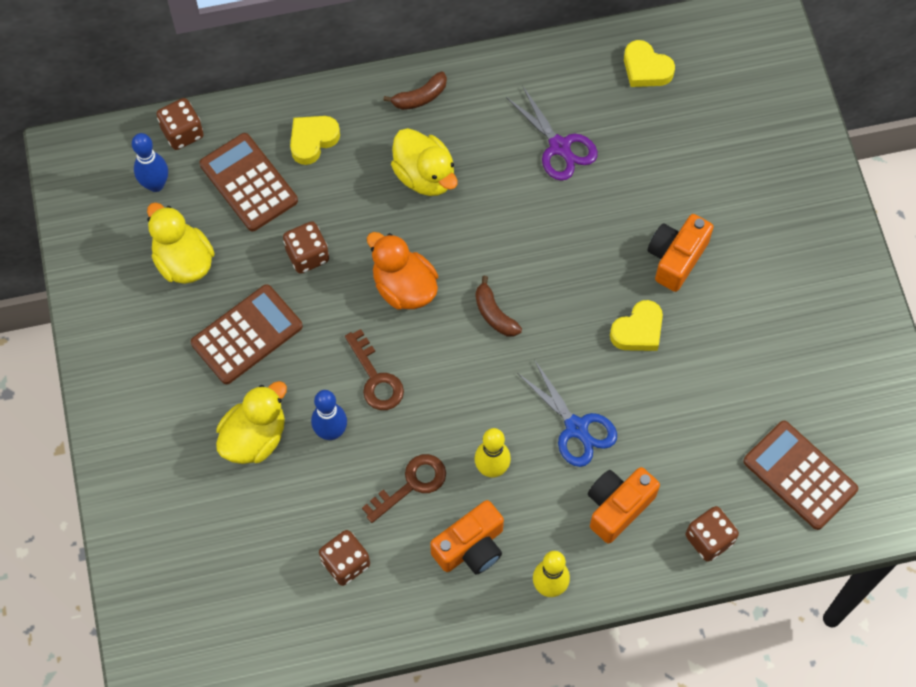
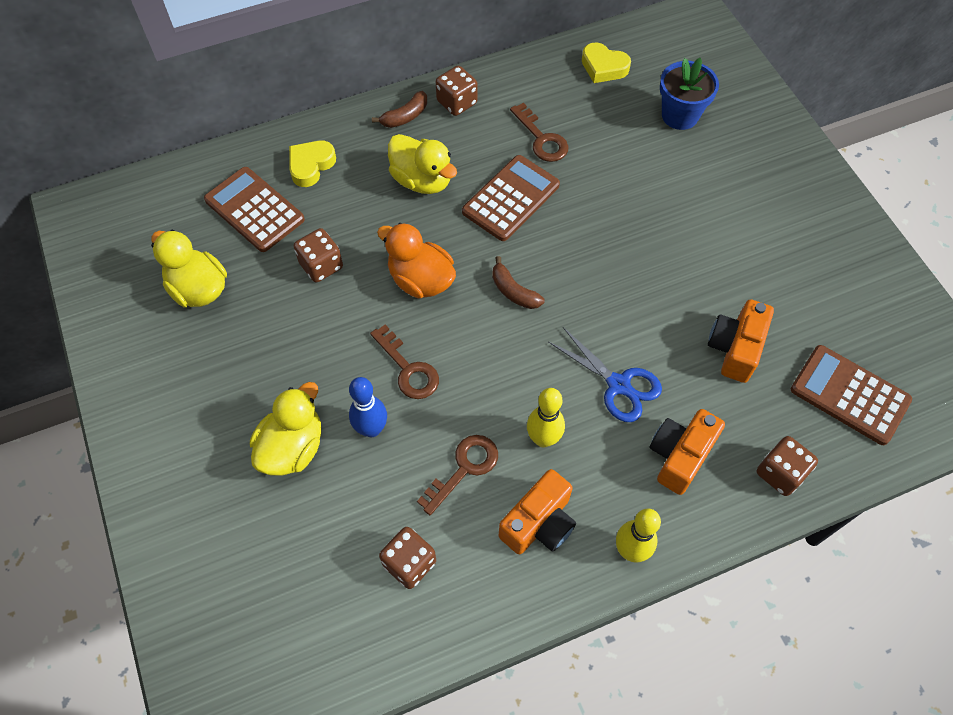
camera: 10 degrees left, 5 degrees down
blue bowling pin [132,133,168,192] -> none
brown dice [157,98,204,150] -> brown dice moved to [436,66,478,116]
brown calculator [191,284,303,384] -> brown calculator moved to [462,155,560,241]
purple scissors [506,87,598,181] -> brown key [510,103,568,162]
yellow heart [610,300,663,351] -> none
orange camera [648,214,713,292] -> orange camera moved to [708,299,774,383]
none -> blue flower pot [660,58,719,130]

